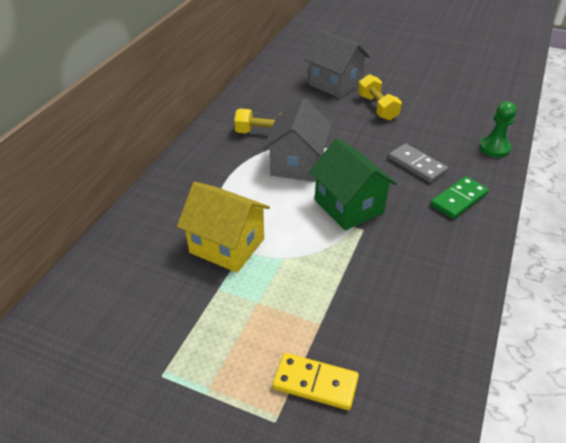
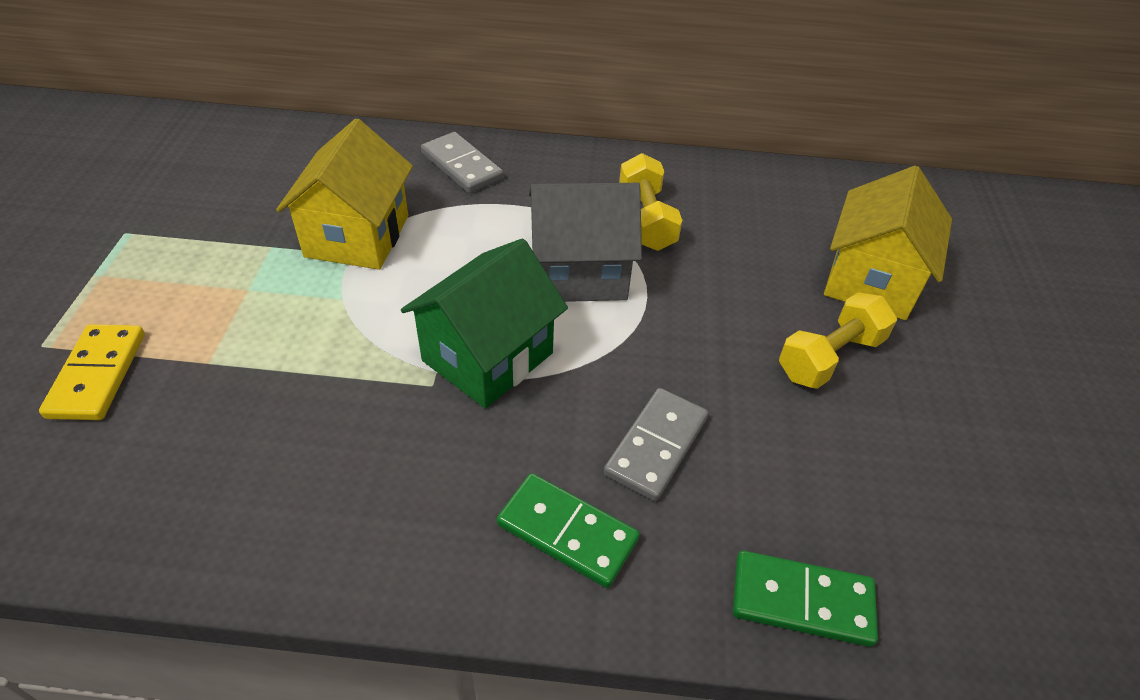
camera: 70 degrees right, 5 degrees up
grey house [304,30,370,98] -> yellow house [824,166,952,320]
green pawn [479,102,516,157] -> green domino [733,550,878,647]
none -> grey domino [421,132,504,193]

